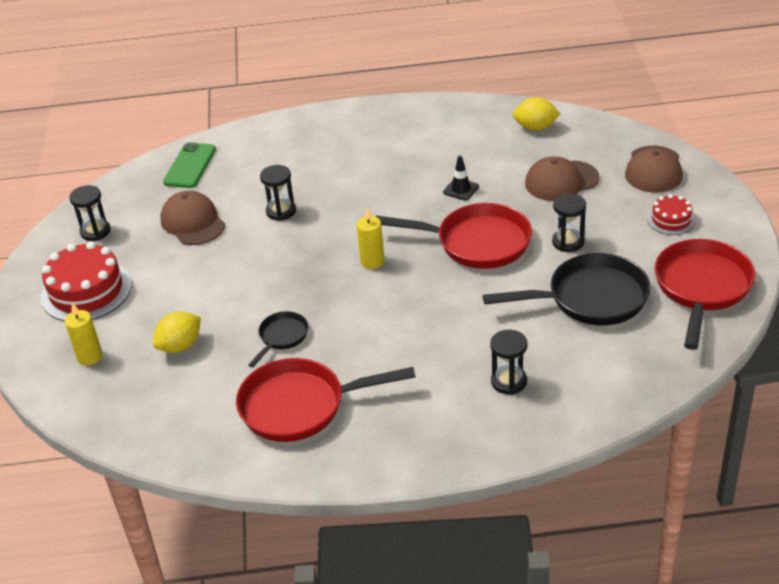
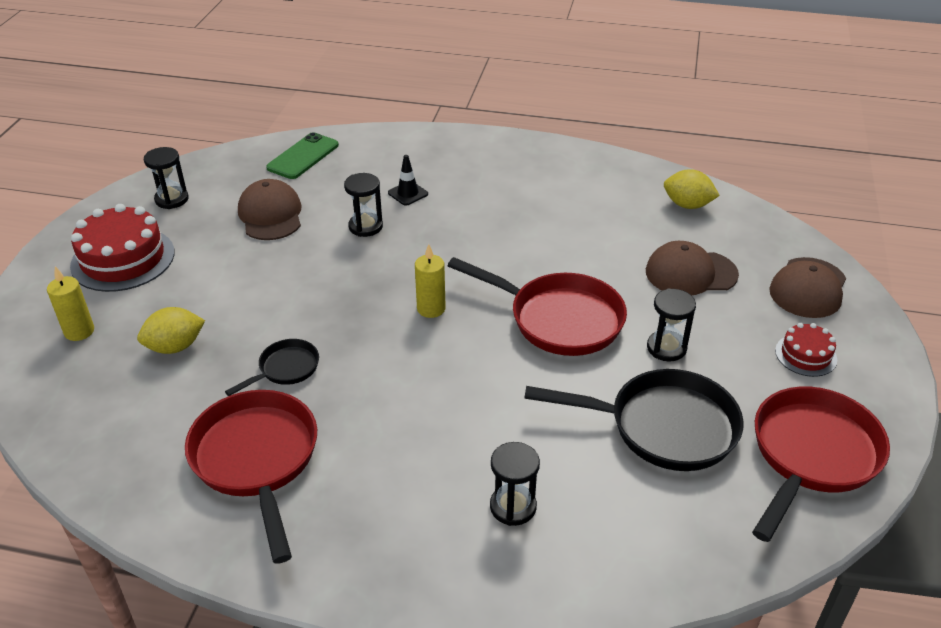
camera: 15 degrees right, 0 degrees up
red pan [236,358,415,442] -> red pan turned 60 degrees clockwise [185,390,317,564]
black traffic cone [443,155,479,201] -> black traffic cone moved to [388,155,428,206]

